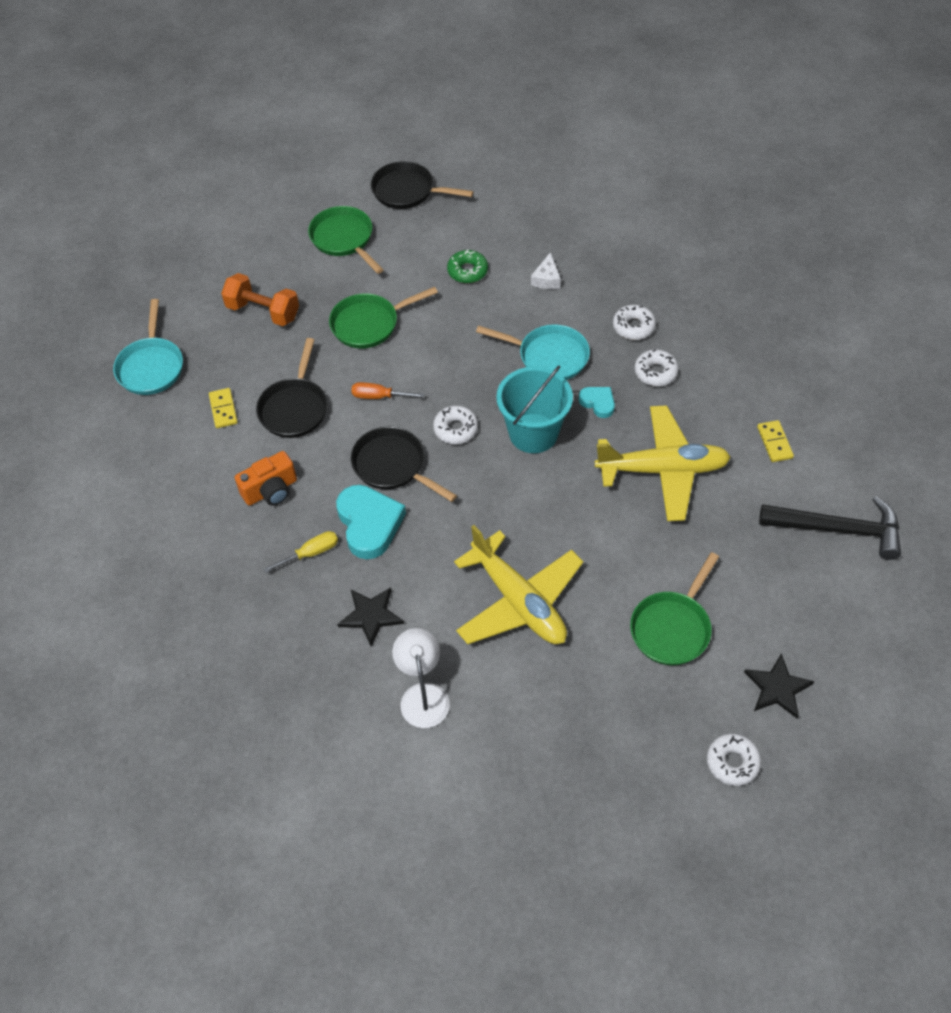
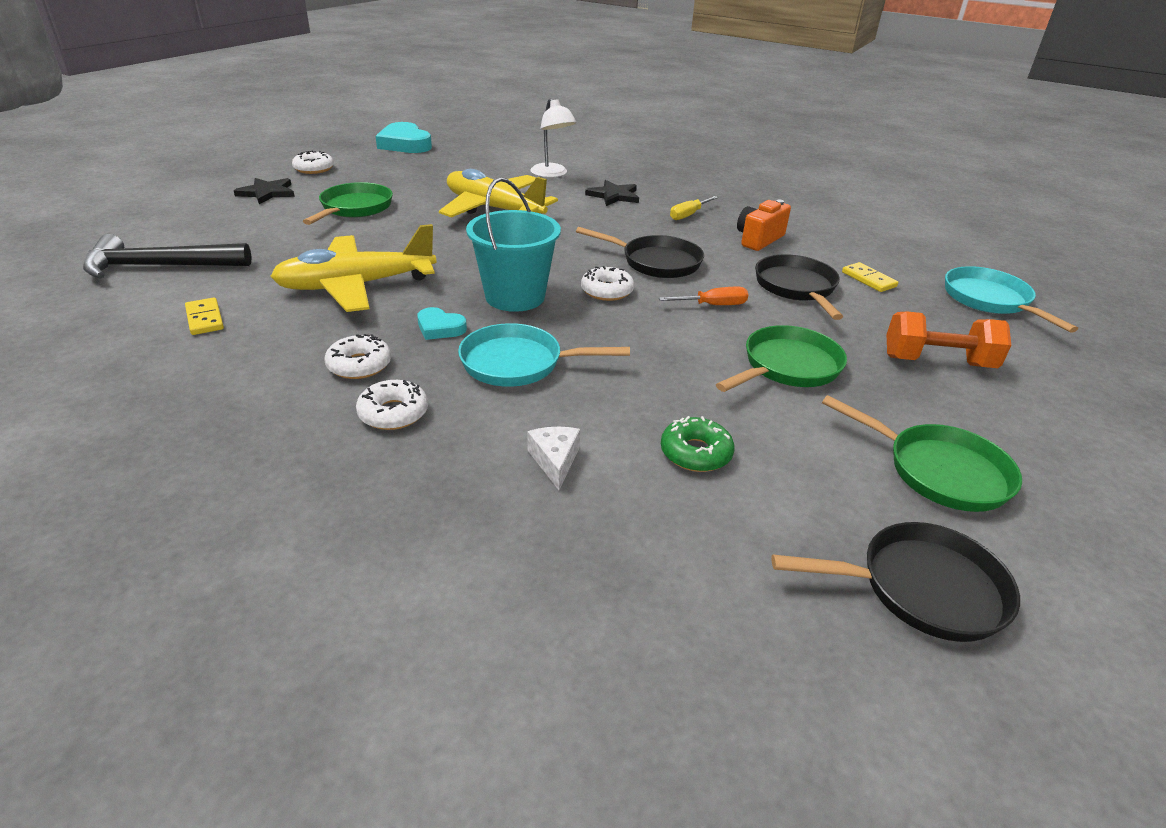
camera: 160 degrees right, 20 degrees down
turquoise heart [336,485,406,559] -> turquoise heart moved to [376,122,432,153]

